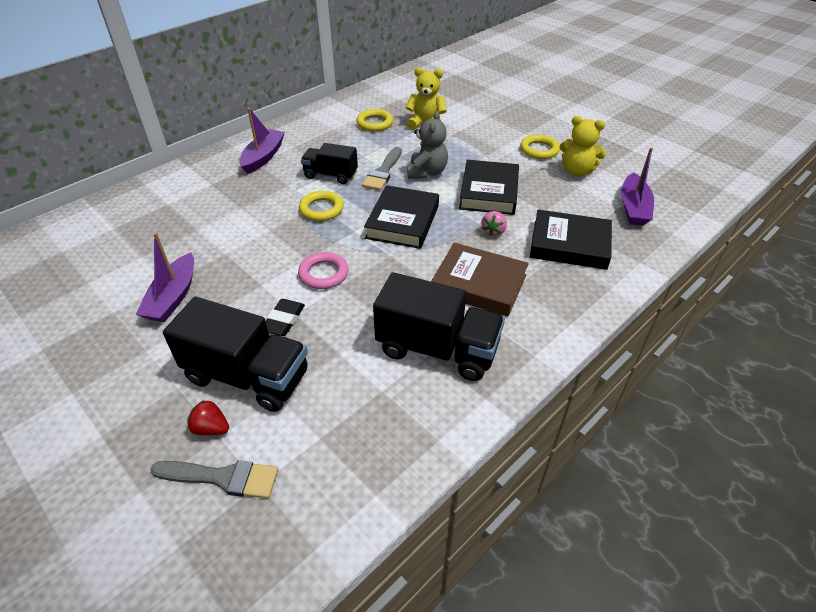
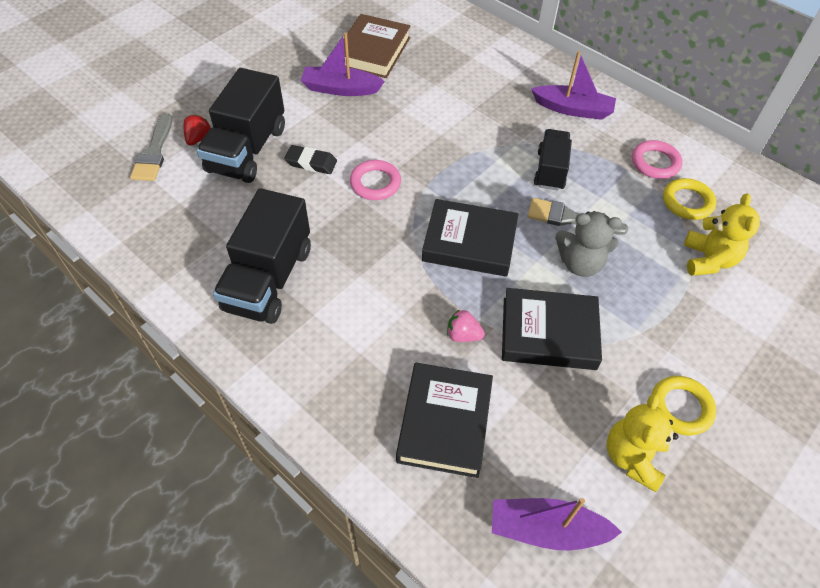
camera: 85 degrees right, 10 degrees up
yellow ring [299,191,344,221] -> none
brown book [431,243,529,316] -> brown book moved to [344,14,411,78]
none -> pink ring [632,140,683,179]

